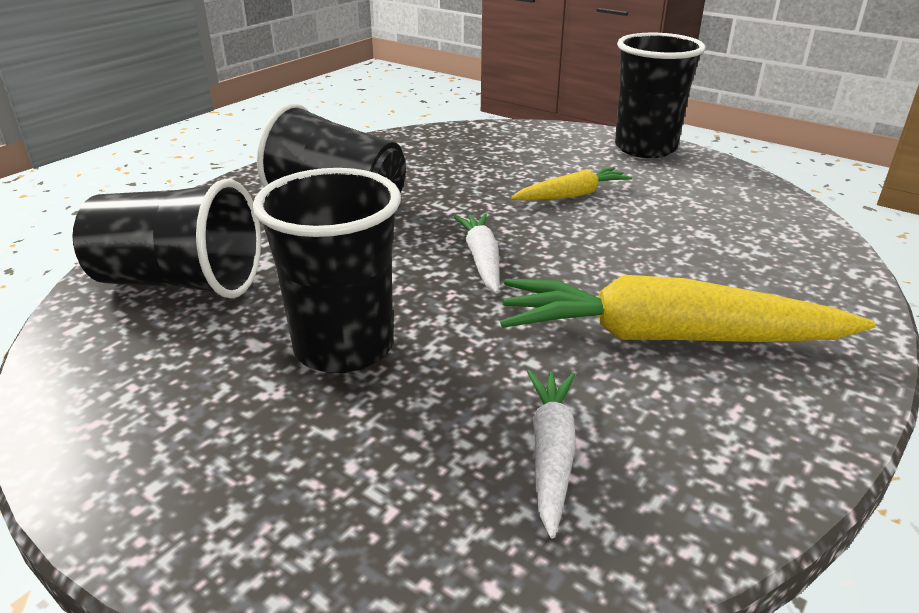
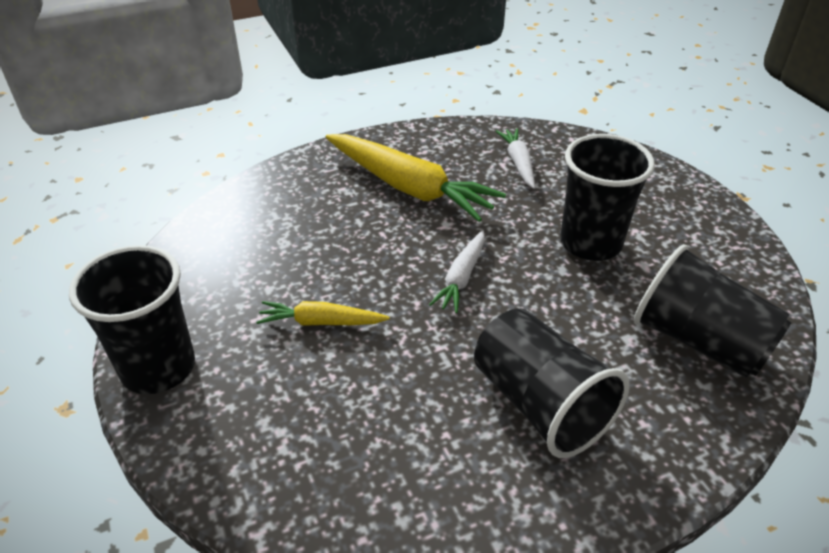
camera: 150 degrees left, 10 degrees up
white carrot [527,370,576,539] -> white carrot turned 135 degrees clockwise [496,129,535,189]

